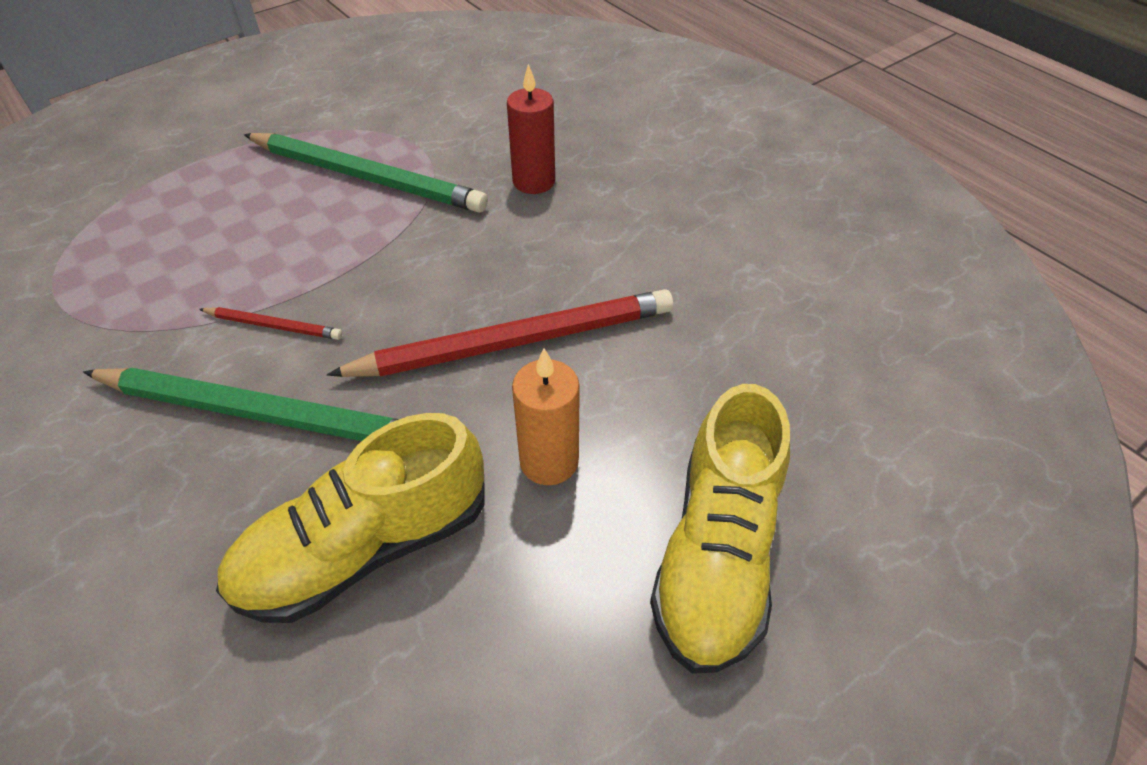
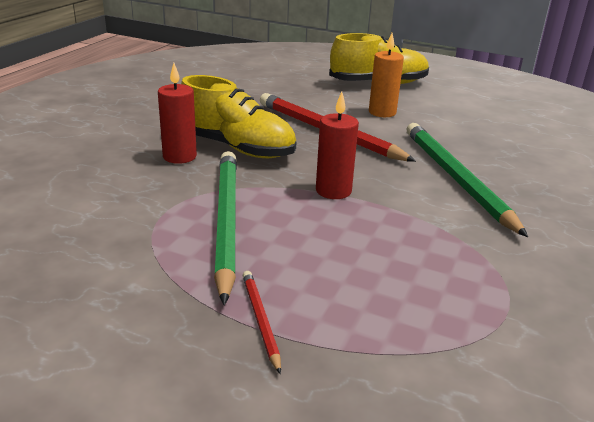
camera: 120 degrees left, 20 degrees down
red pencil [199,307,342,340] -> red pencil moved to [242,271,281,374]
yellow shoe [216,413,485,623] -> yellow shoe moved to [181,75,297,158]
none -> red candle [316,92,359,199]

